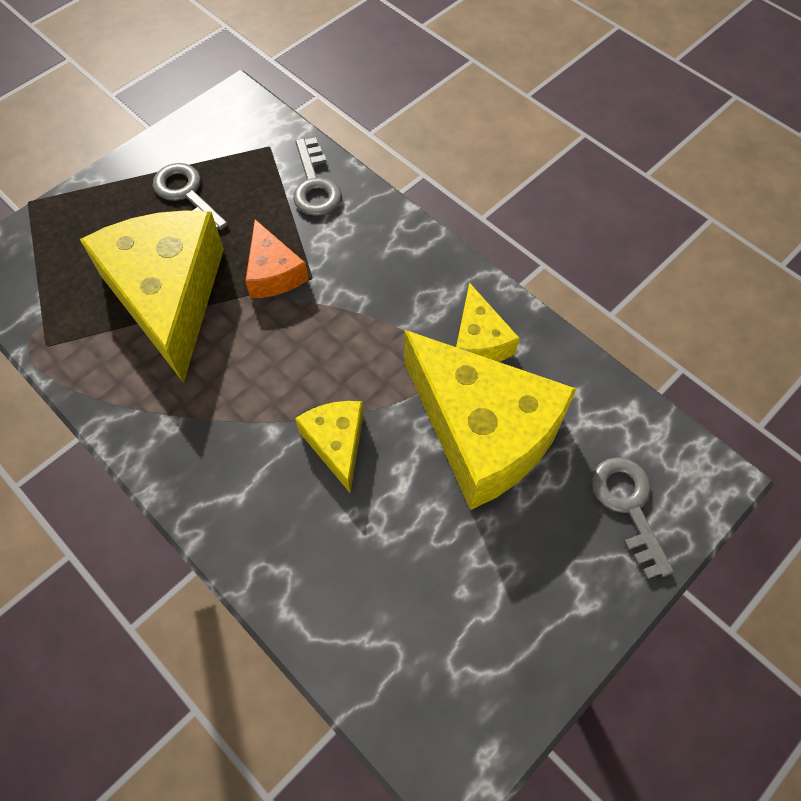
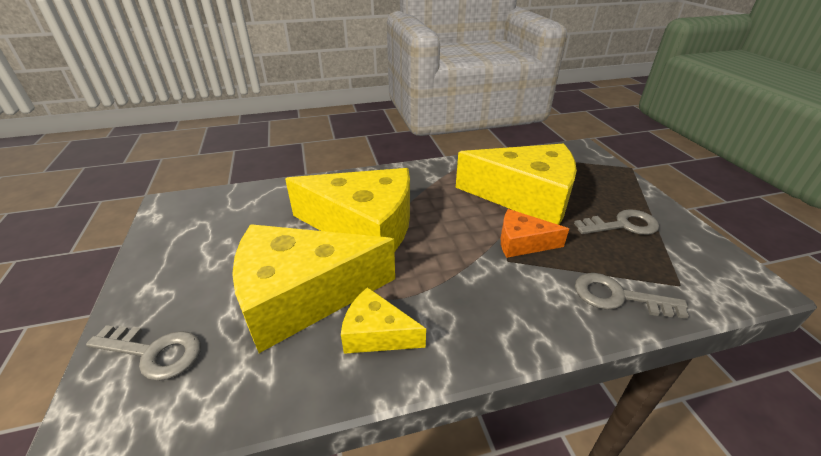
camera: 120 degrees right, 25 degrees down
yellow cheese [295,401,364,493] -> yellow cheese [285,168,410,252], size x2.06

